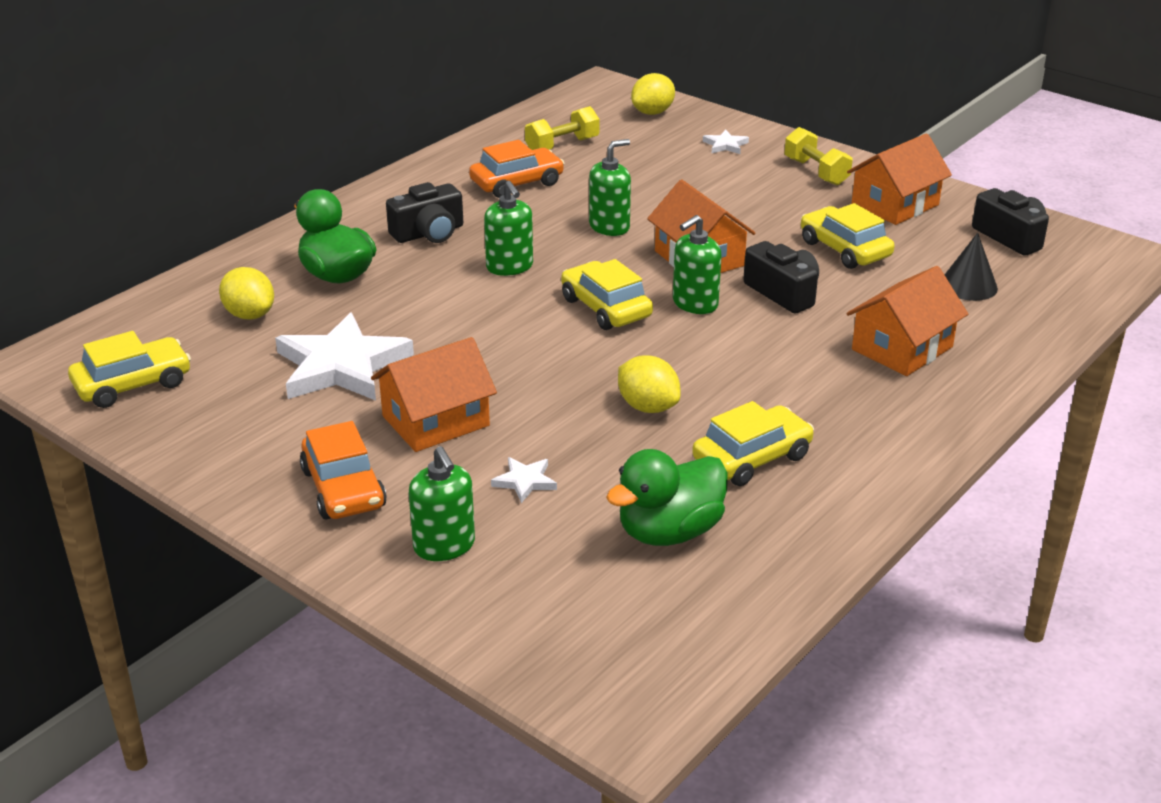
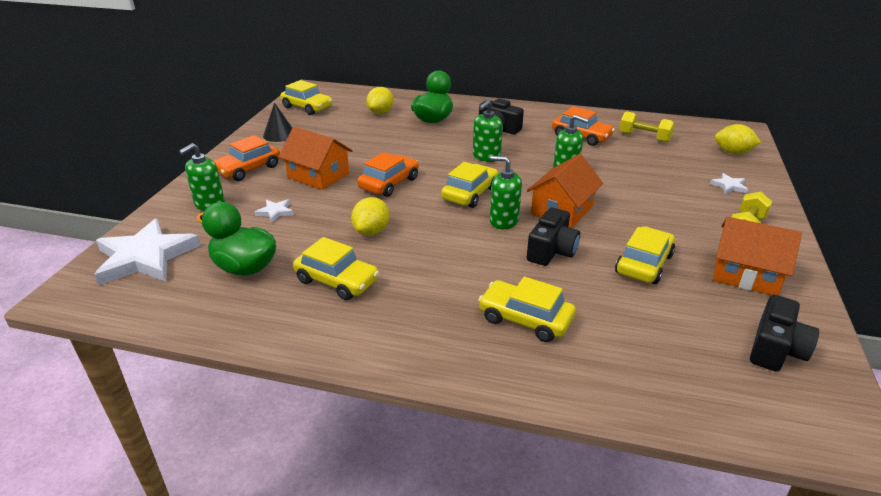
camera: 65 degrees right, 0 degrees up
white star [275,312,414,401] -> white star moved to [94,218,201,285]
orange house [846,266,968,376] -> yellow car [478,277,576,342]
black cone [945,233,998,301] -> black cone moved to [263,102,292,142]
none -> orange car [357,152,419,197]

